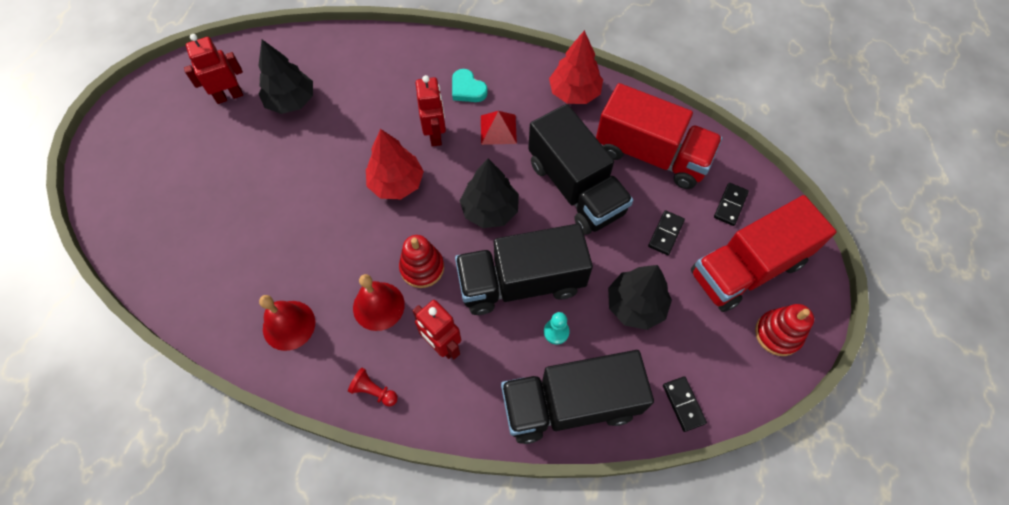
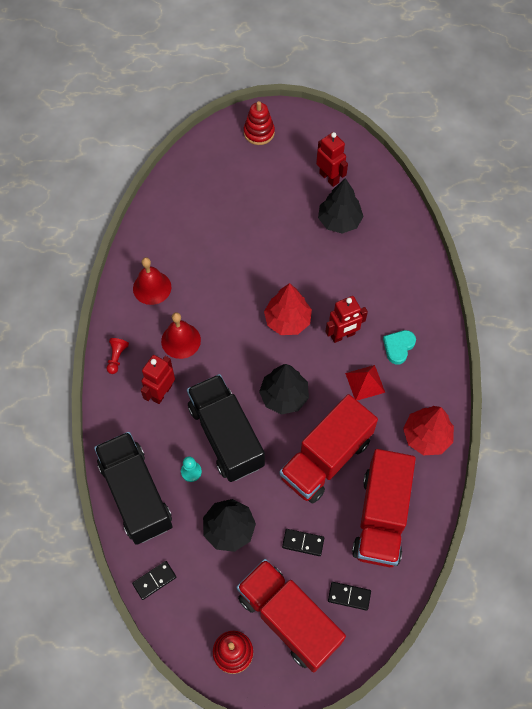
camera: 75 degrees right, 0 degrees up
red stacking toy [399,235,444,288] -> red stacking toy moved to [244,101,275,145]
black truck [528,104,633,235] -> red truck [279,394,378,504]

